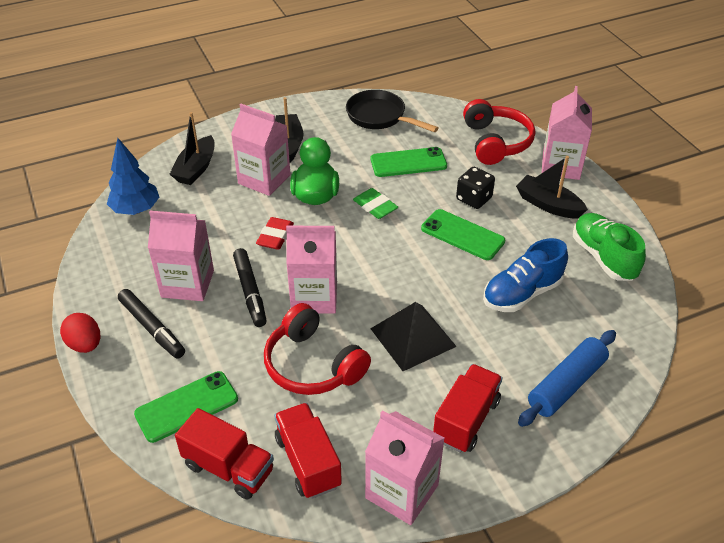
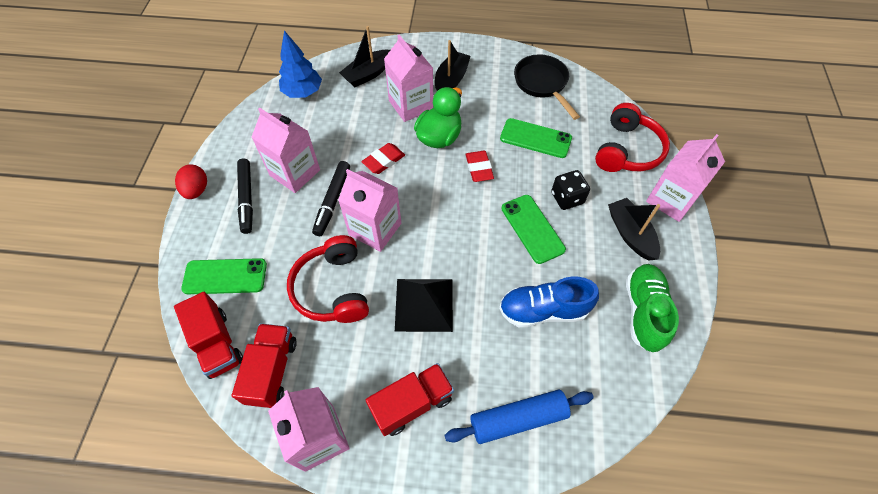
camera: 30 degrees right, 15 degrees up
green eraser [353,188,398,219] -> red eraser [466,151,494,182]

